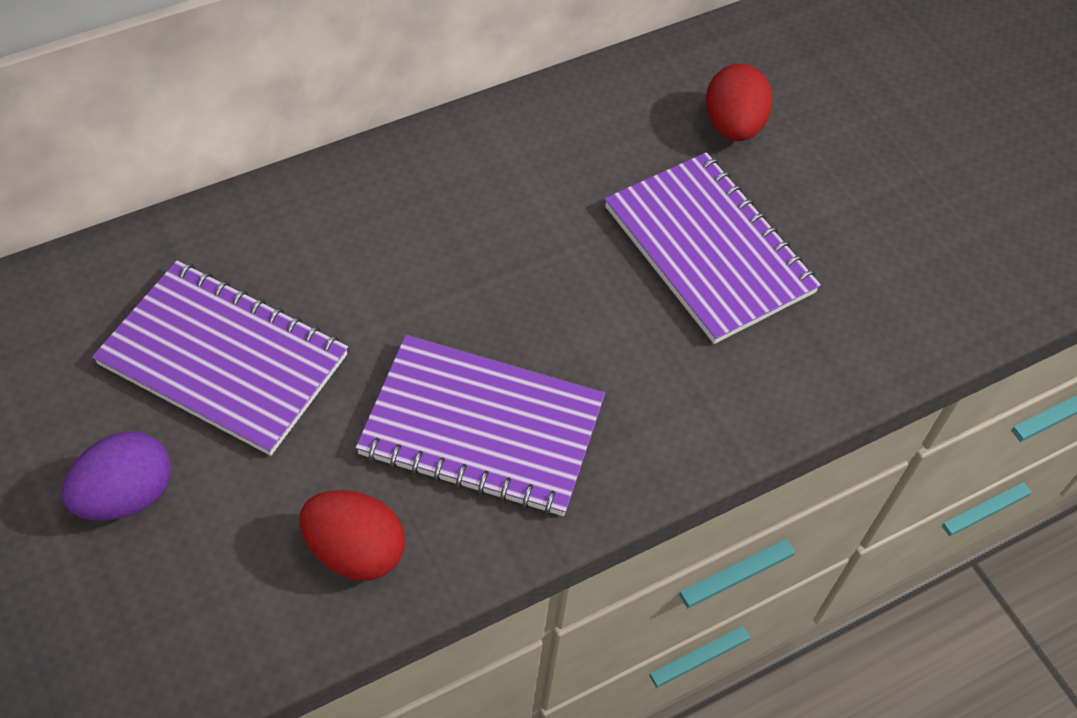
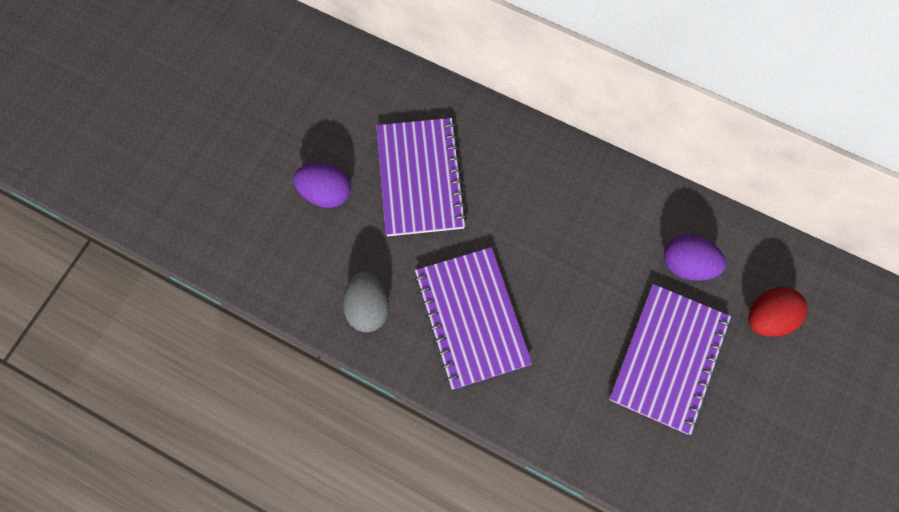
camera: 60 degrees right, 15 degrees up
red egg [300,490,405,581] -> grey egg [343,271,389,332]
none -> purple egg [664,234,726,281]

